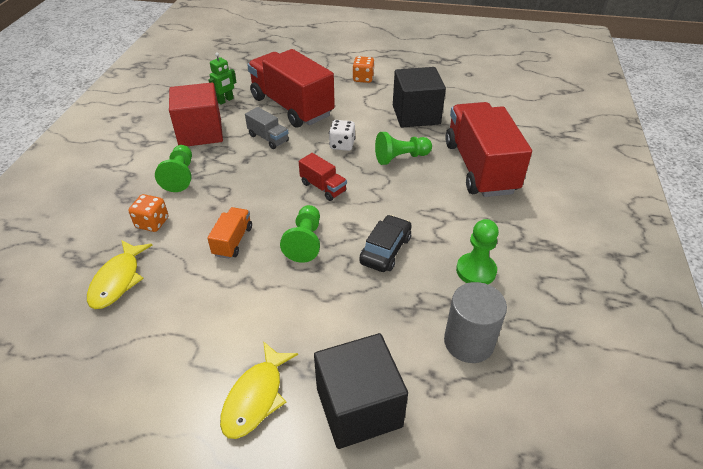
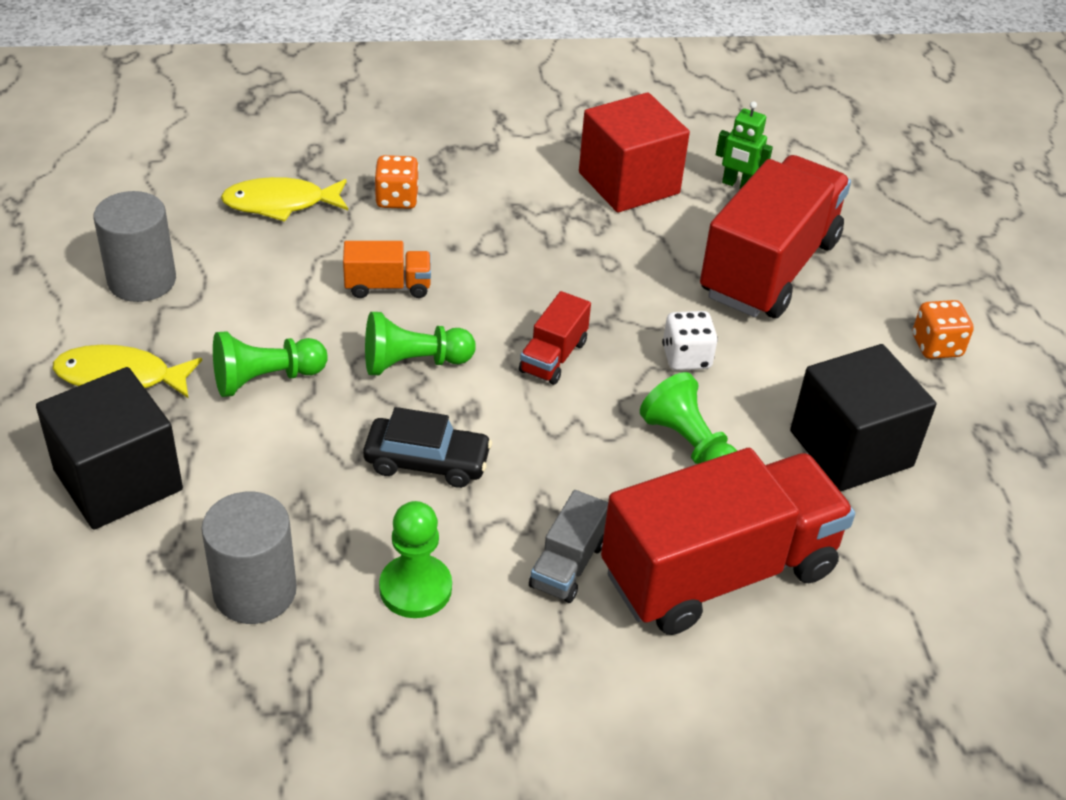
camera: 70 degrees right, 0 degrees up
green pawn [155,145,192,192] -> green pawn moved to [213,331,328,397]
grey truck [245,107,289,149] -> grey truck moved to [529,490,608,603]
none -> grey cylinder [94,191,176,302]

